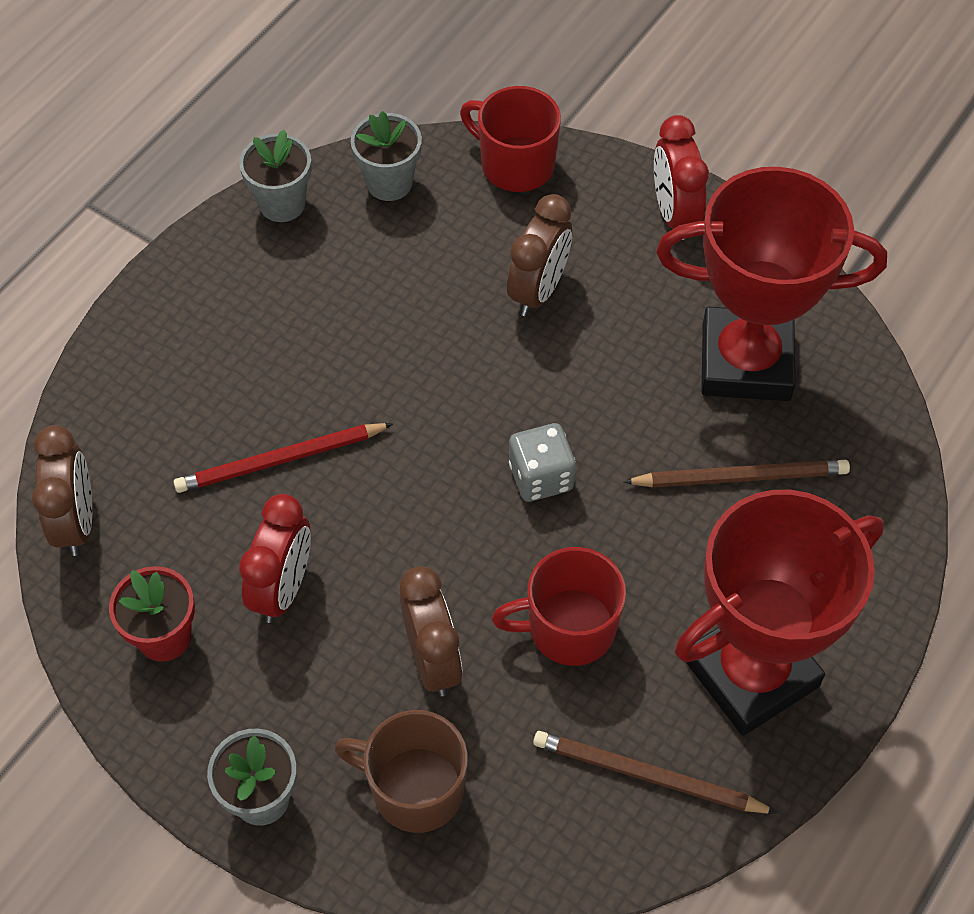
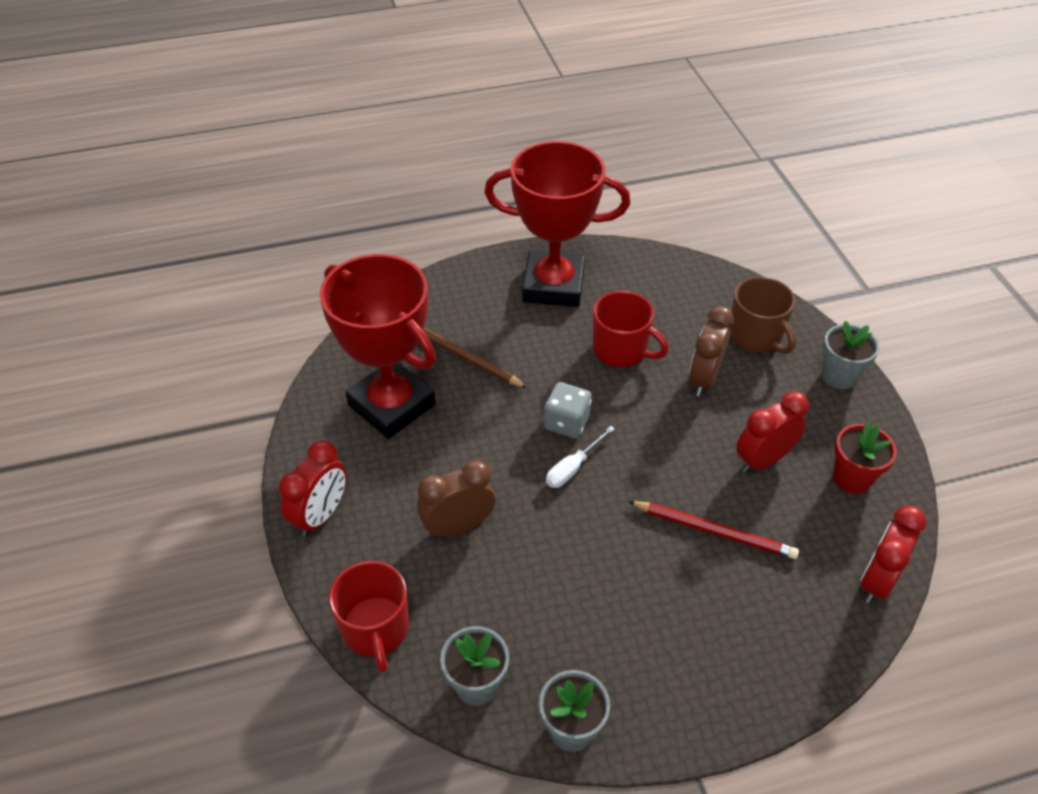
camera: 140 degrees left, 10 degrees down
brown clock [32,425,92,556] -> red clock [860,506,926,603]
brown pencil [533,731,778,814] -> none
none -> white screwdriver [546,426,615,488]

